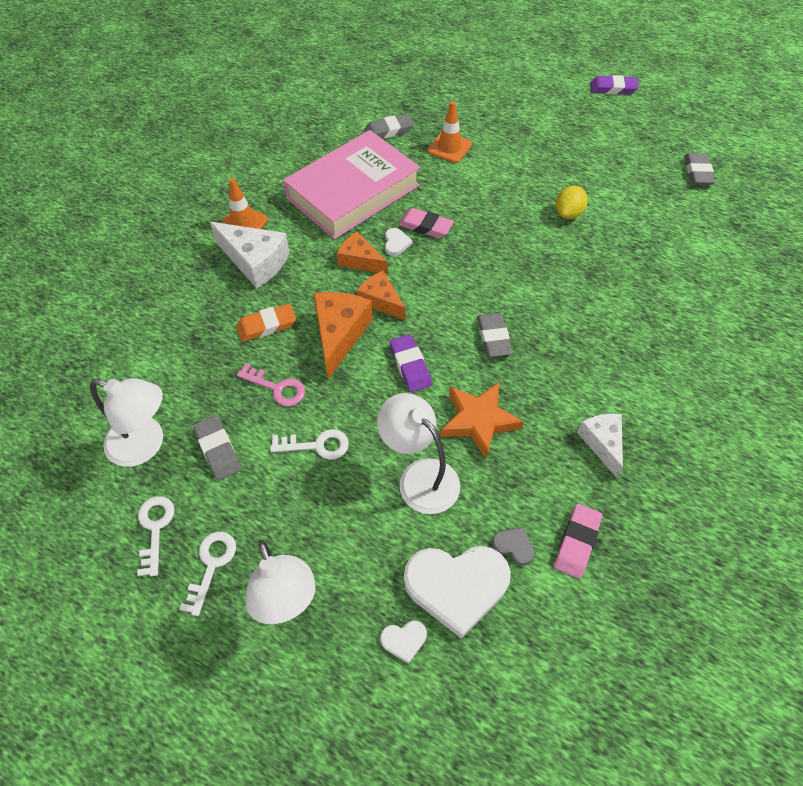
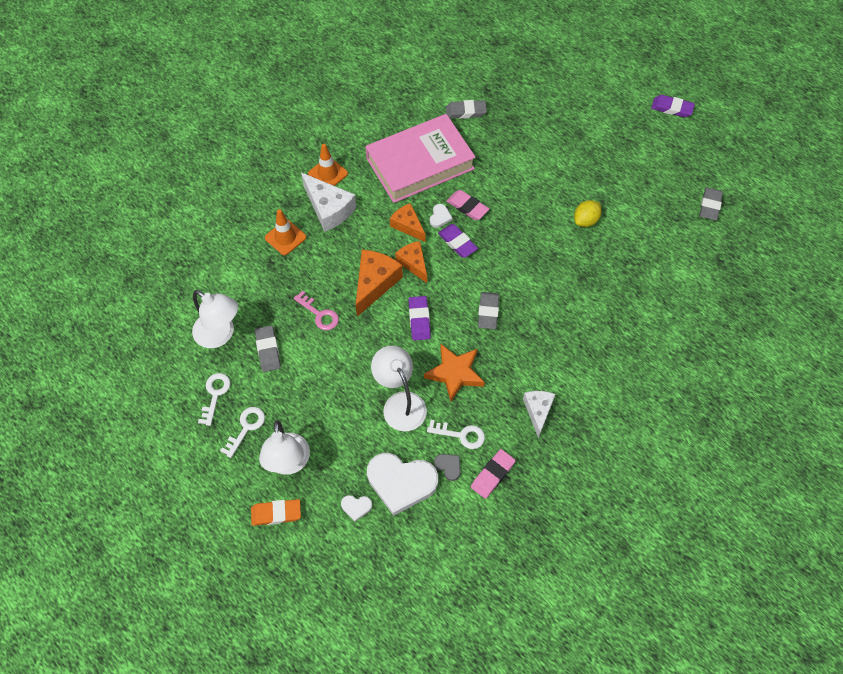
camera: 15 degrees right, 5 degrees up
orange eraser [236,303,296,342] -> orange eraser moved to [251,499,301,526]
white key [270,429,349,460] -> white key moved to [427,420,485,449]
orange traffic cone [427,101,472,163] -> orange traffic cone moved to [265,209,306,255]
none -> purple eraser [438,224,478,258]

